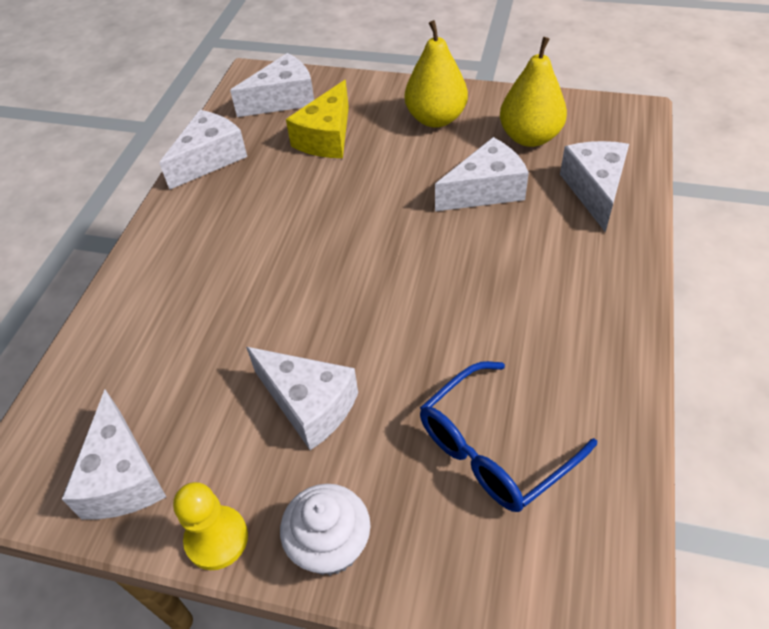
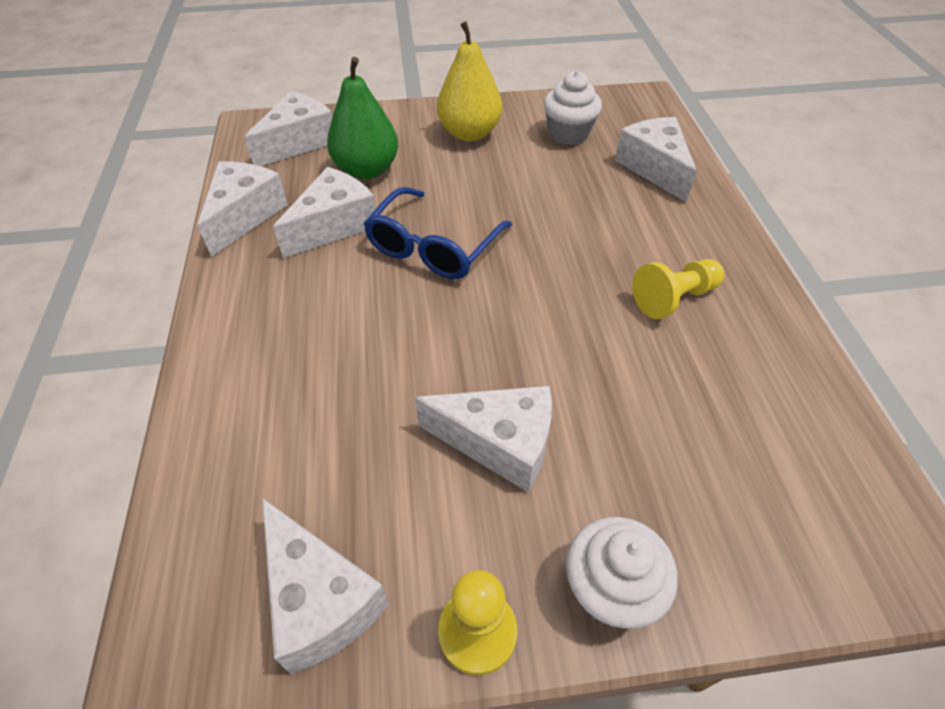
camera: 25 degrees left, 0 degrees up
yellow cheese [286,80,349,158] -> green pear [327,57,398,179]
blue glasses [420,361,597,512] -> blue glasses moved to [363,187,512,279]
white cheese [435,137,529,211] -> white cheese moved to [273,167,375,258]
yellow pear [500,37,567,147] -> white cupcake [544,71,602,145]
none -> yellow pawn [632,259,725,319]

